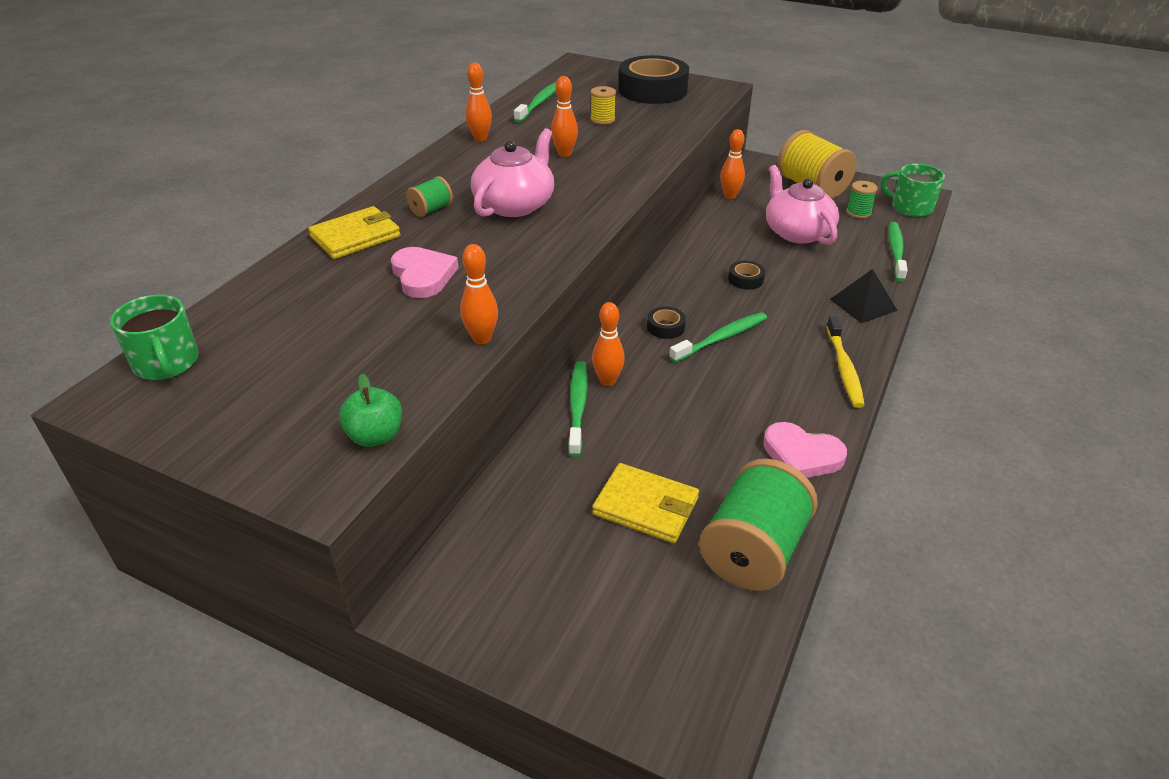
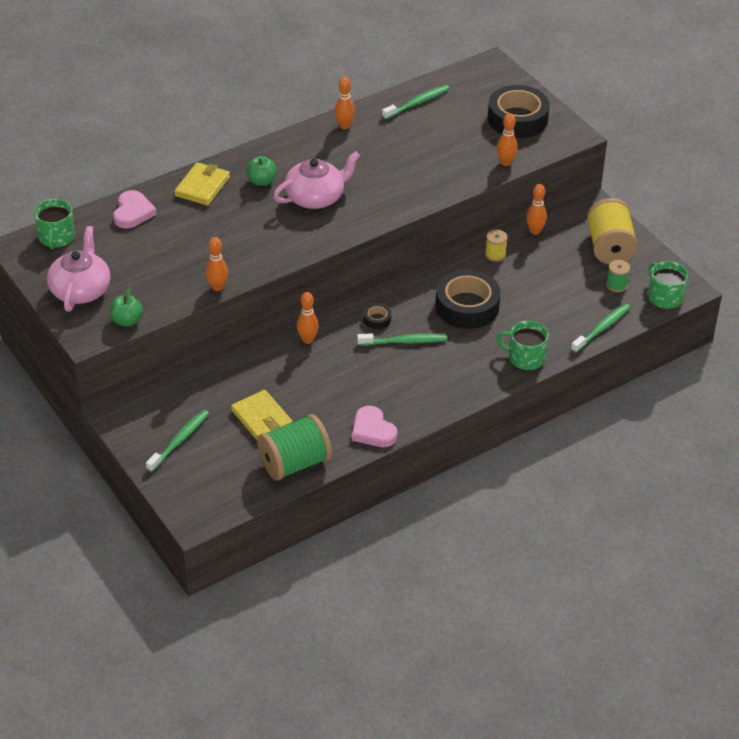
camera: 30 degrees right, 5 degrees up
yellow wallet [308,206,401,259] -> yellow wallet turned 60 degrees counterclockwise [174,162,230,206]
pink heart [391,247,458,298] -> pink heart moved to [113,190,157,229]
green spool [406,176,453,217] -> green apple [246,156,277,186]
orange bowling pin [551,76,578,157] -> orange bowling pin moved to [497,113,518,166]
green toothbrush [568,361,588,457] -> green toothbrush moved to [146,410,209,472]
yellow spool [590,86,616,125] -> yellow spool moved to [485,230,508,262]
black tape [728,261,765,290] -> black tape [435,270,501,329], size x2.34
pink teapot [766,165,839,245] -> pink teapot moved to [47,226,111,312]
yellow toothbrush [826,316,865,408] -> none
black pyramid [830,269,898,323] -> green mug [496,321,549,370]

